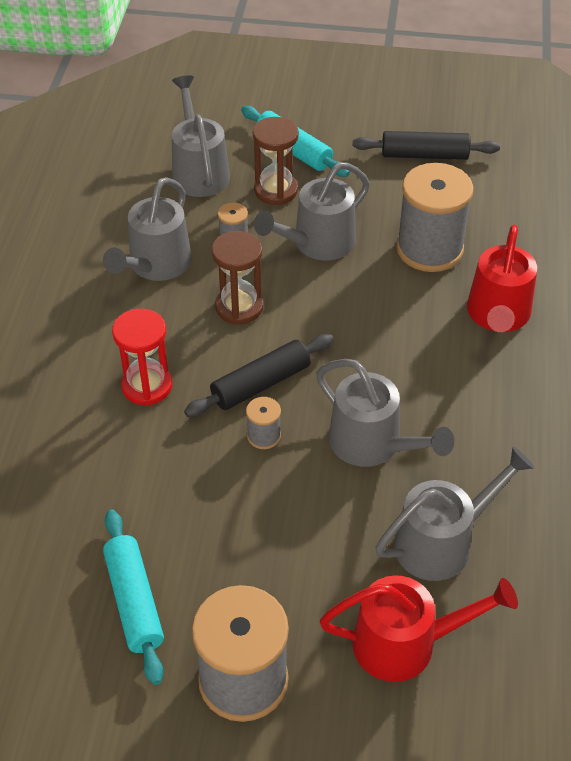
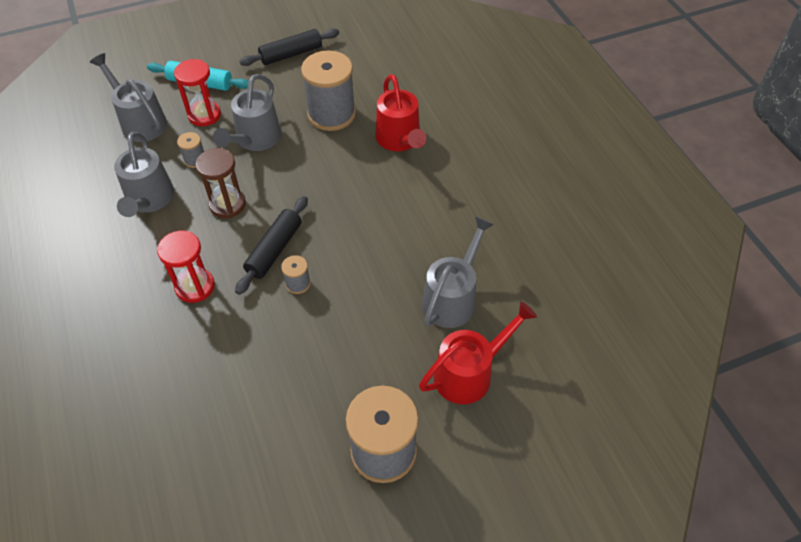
camera: 30 degrees left, 5 degrees up
turquoise rolling pin [103,510,164,685] -> none
brown hourglass [253,117,299,205] -> red hourglass [174,59,221,126]
grey watering can [316,359,454,467] -> none

